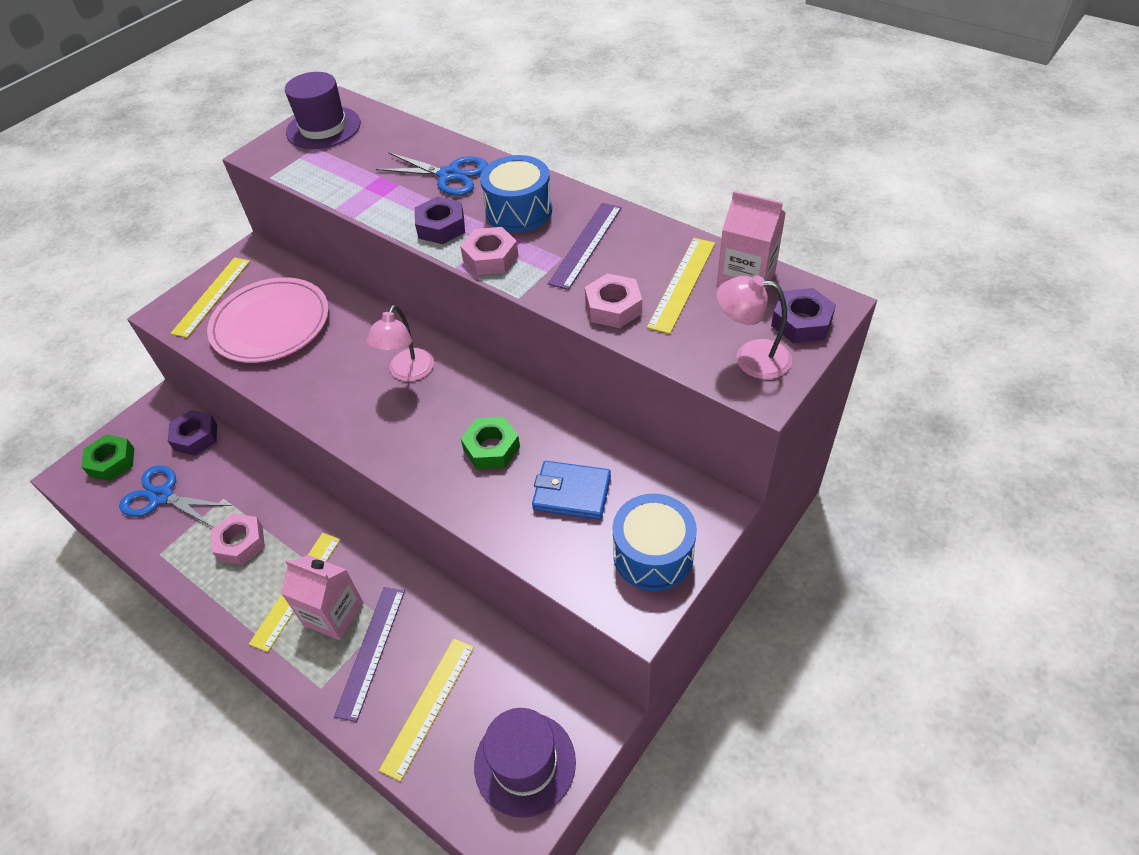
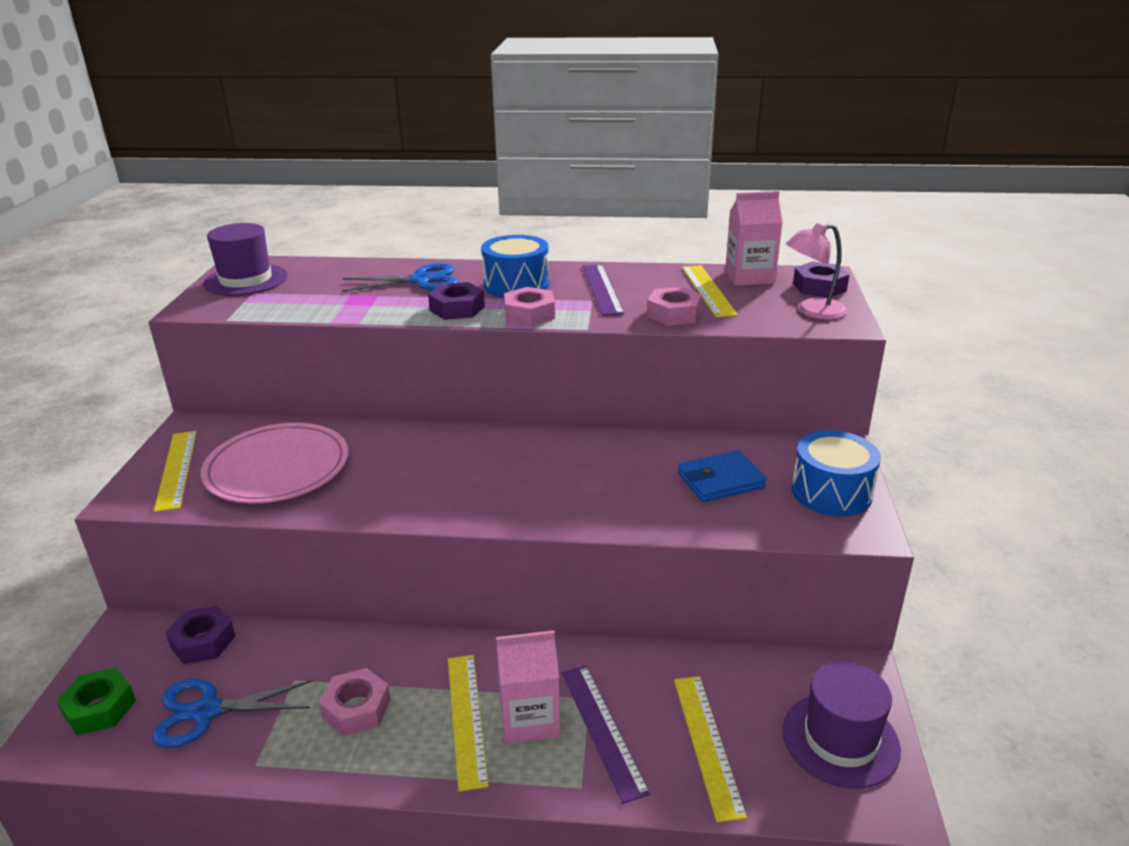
camera: 35 degrees left, 20 degrees down
pink lamp [366,305,434,381] -> none
green nut [460,417,520,469] -> none

